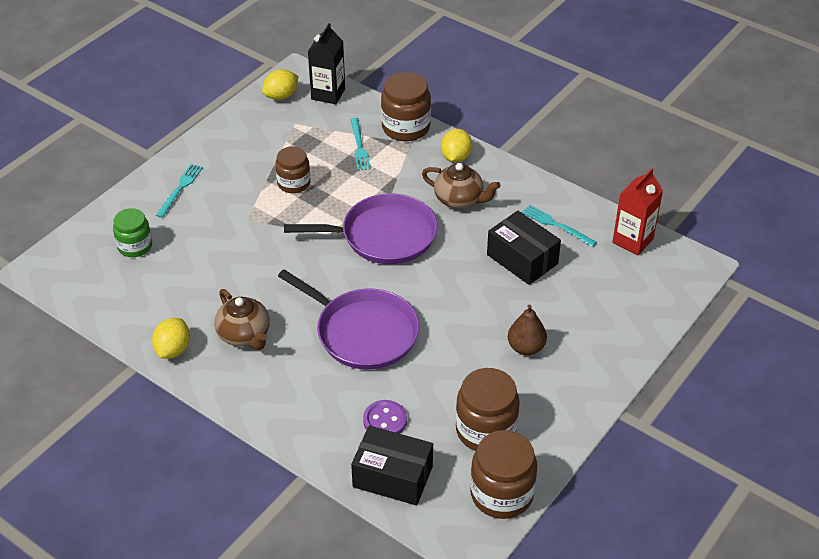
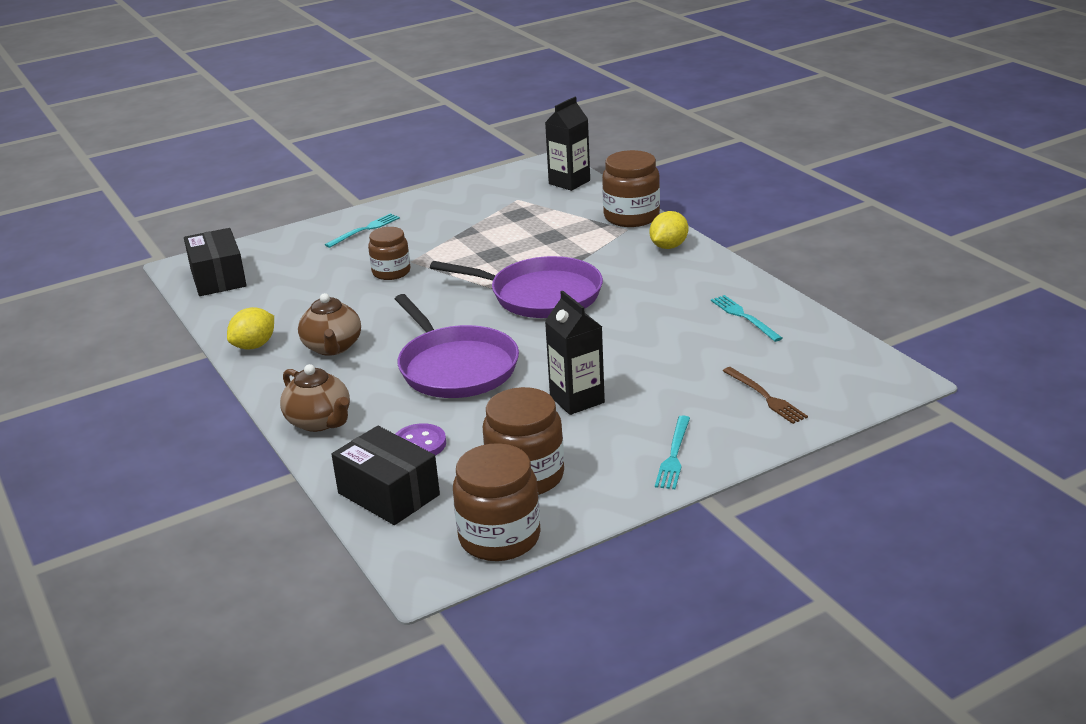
camera: 25 degrees right, 15 degrees down
green jar [113,208,152,257] -> none
yellow lemon [262,69,299,100] -> none
brown jar [275,146,310,193] -> brown jar moved to [368,227,410,280]
turquoise fork [350,118,371,171] -> turquoise fork moved to [655,415,690,489]
brown teapot [422,163,500,209] -> brown teapot moved to [280,364,350,432]
black box [487,211,561,285] -> black box moved to [184,228,247,296]
brown pear [508,305,547,355] -> none
red carton [612,168,663,255] -> none
none -> black carton [545,291,605,415]
none -> brown fork [723,367,808,424]

